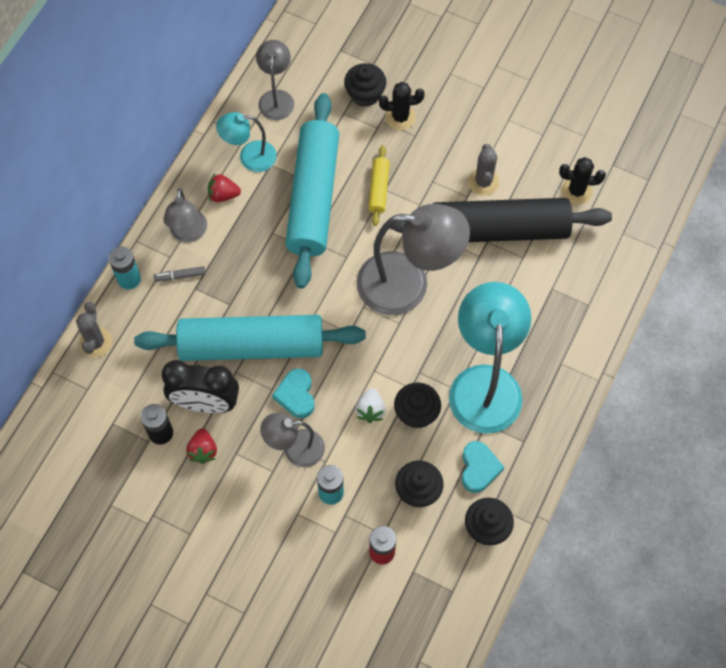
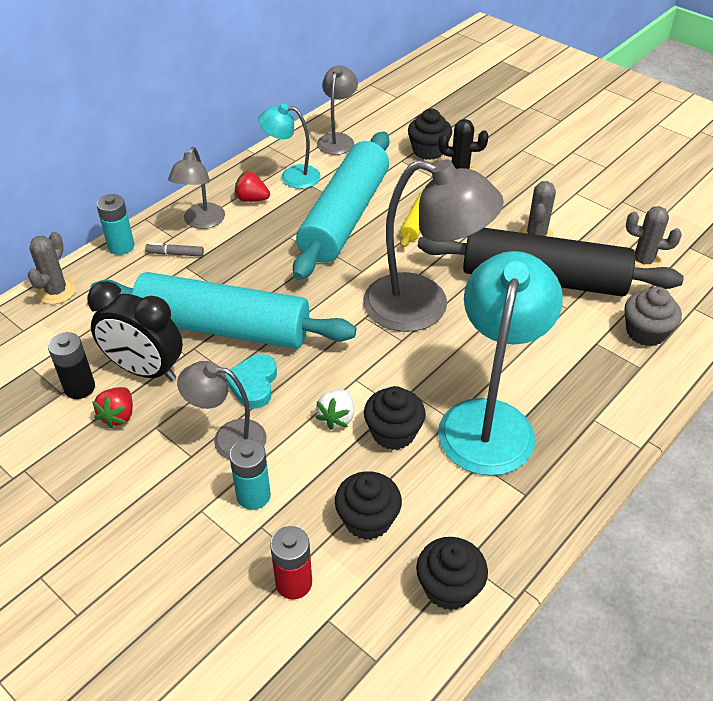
camera: 15 degrees right, 20 degrees down
turquoise heart [461,441,504,493] -> none
black cactus [559,157,606,205] -> grey cactus [626,206,682,268]
none -> grey cupcake [625,287,682,346]

